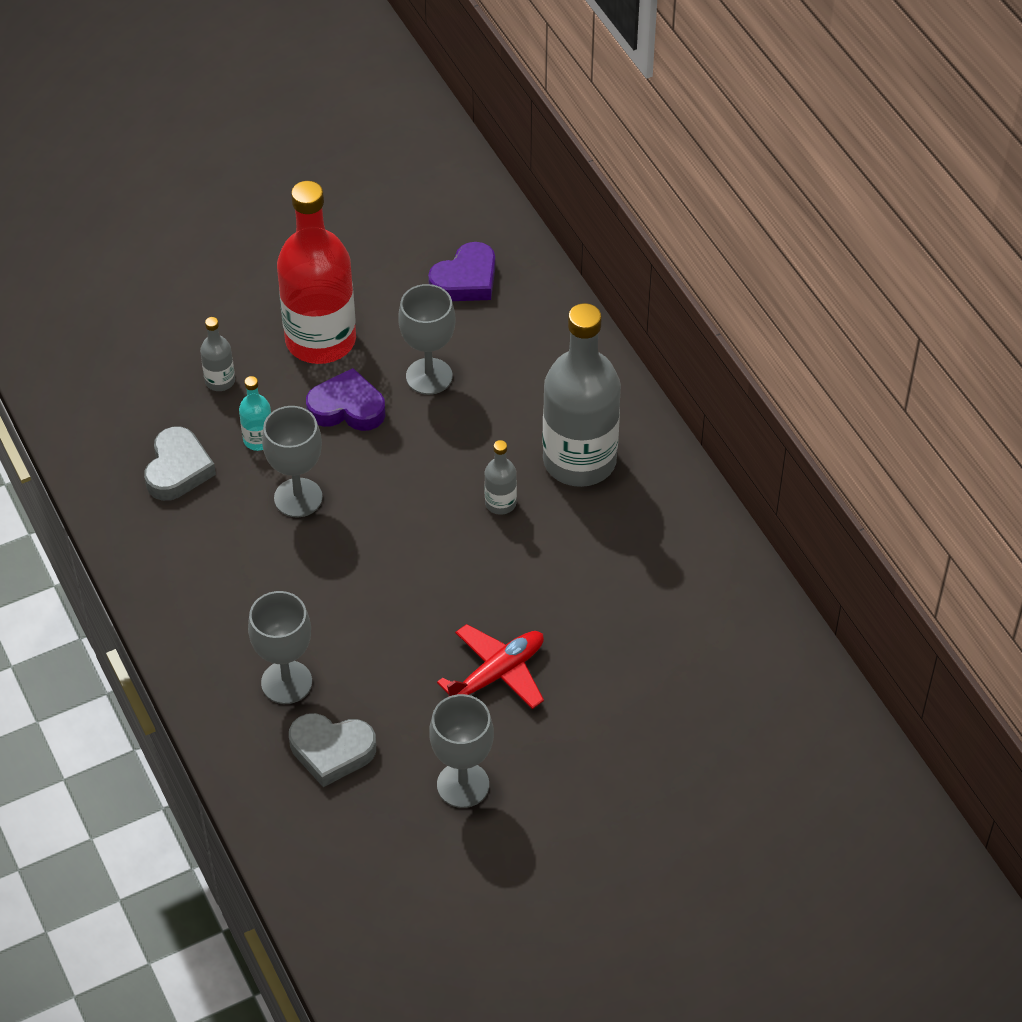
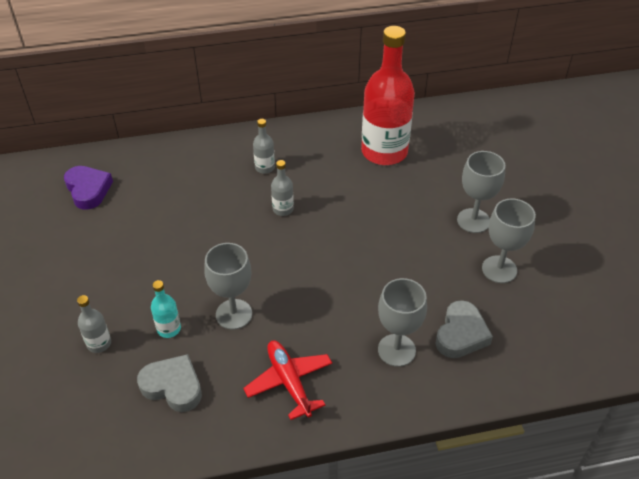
camera: 75 degrees left, 5 degrees down
red bottle [277,181,356,364] -> red bottle moved to [361,26,415,165]
purple heart [306,368,386,431] -> none
grey goblet [398,284,455,395] -> grey goblet moved to [457,151,505,233]
red plane [437,624,544,709] -> red plane moved to [243,341,332,420]
grey bottle [542,303,621,487] -> grey bottle [253,119,275,174], size x0.42

